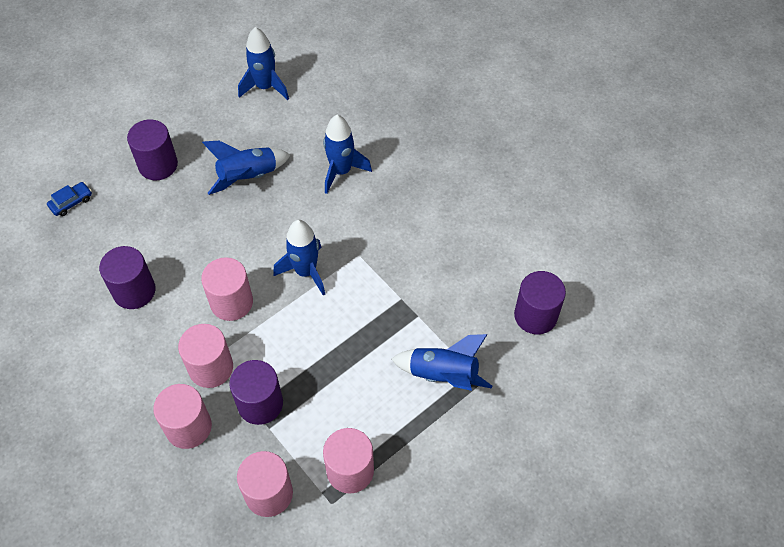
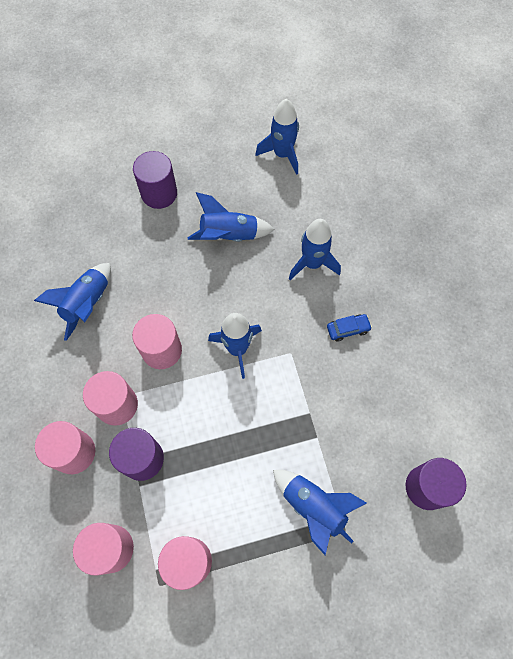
camera: 25 degrees right, 10 degrees up
blue car [47,182,92,216] -> blue car moved to [327,314,372,342]
purple cylinder [99,246,156,309] -> blue rocket [34,263,111,341]

